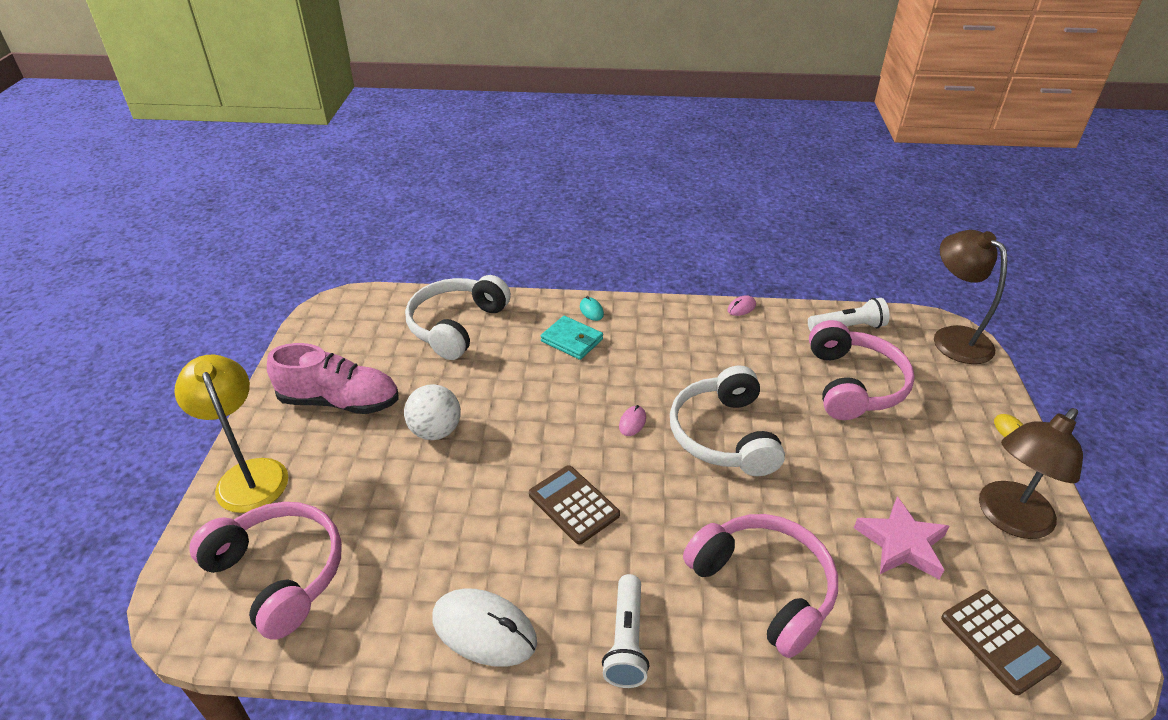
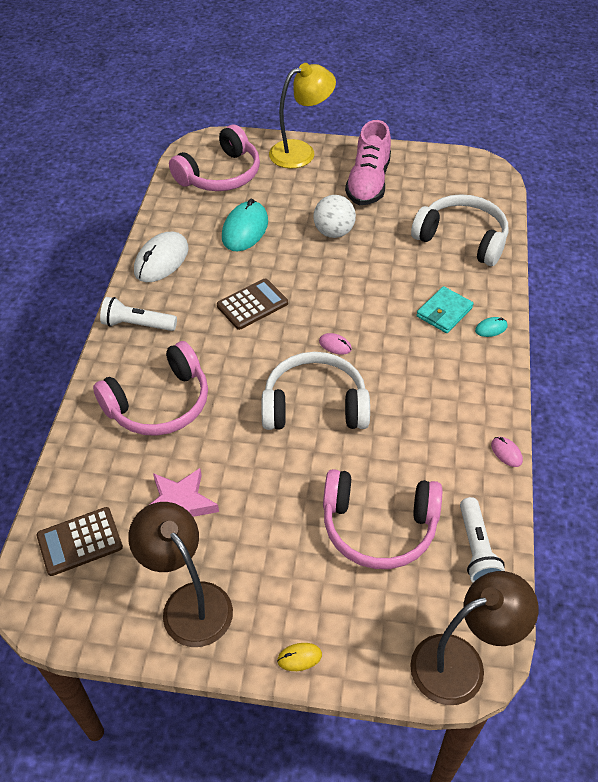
camera: 95 degrees right, 10 degrees up
none -> turquoise mouse [222,198,268,252]

